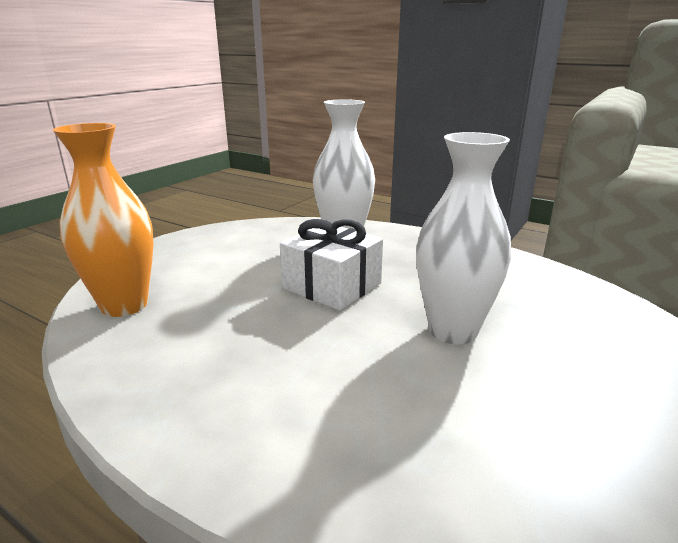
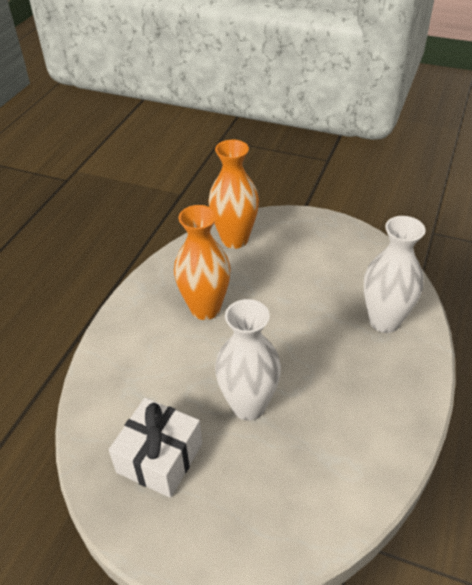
camera: 80 degrees right, 20 degrees up
white gift [280,219,383,311] -> white gift moved to [109,398,202,498]
none -> orange vase [174,205,231,320]

